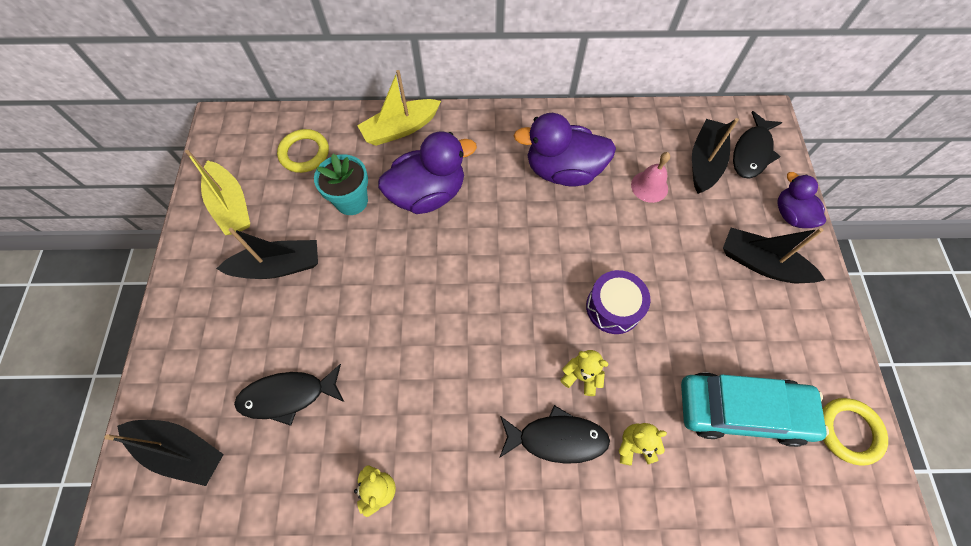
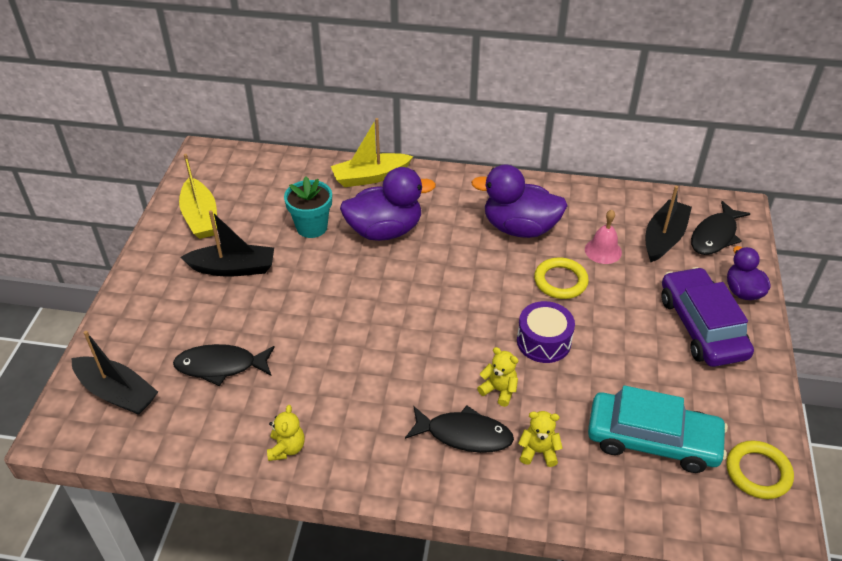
camera: 10 degrees right, 20 degrees down
yellow ring [277,129,329,173] -> yellow ring moved to [534,257,589,299]
black boat [723,228,825,284] -> purple car [661,267,754,367]

